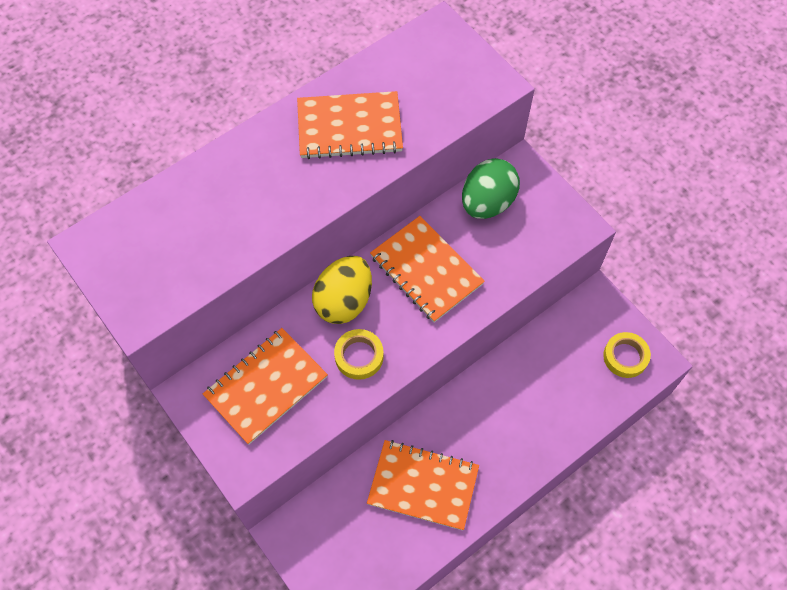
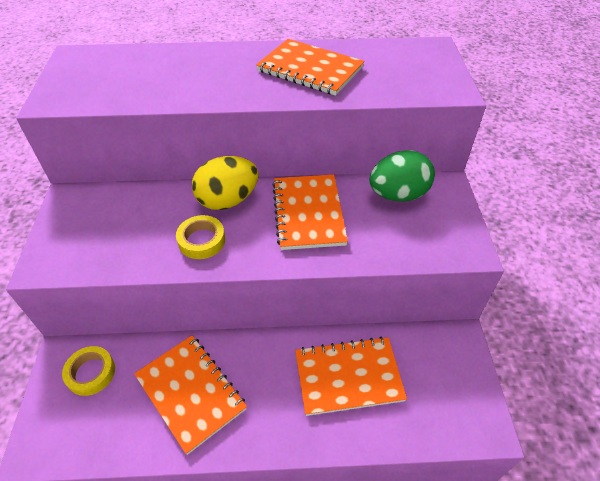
camera: 35 degrees right, 15 degrees down
orange notebook [203,328,328,445] -> orange notebook moved to [295,337,407,416]
yellow tape [603,332,651,378] -> yellow tape moved to [62,346,115,396]

